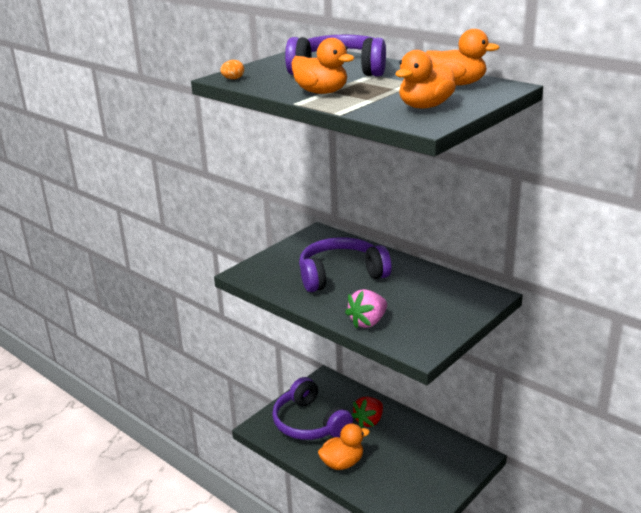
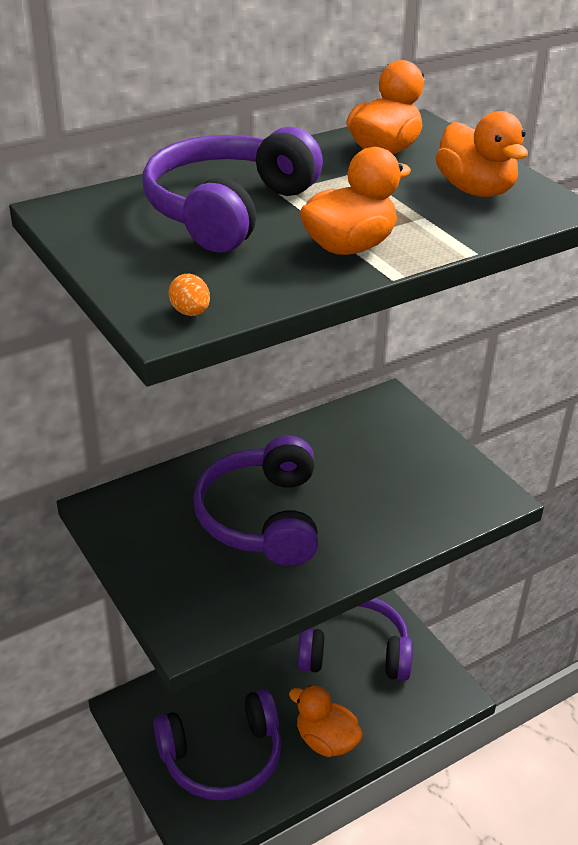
camera: 75 degrees left, 10 degrees up
orange duck [318,423,370,470] -> orange duck turned 45 degrees counterclockwise [289,685,363,757]
pink strawberry [345,289,387,328] -> none
red strawberry [351,397,383,428] -> none
none -> purple headphones [298,598,413,681]

